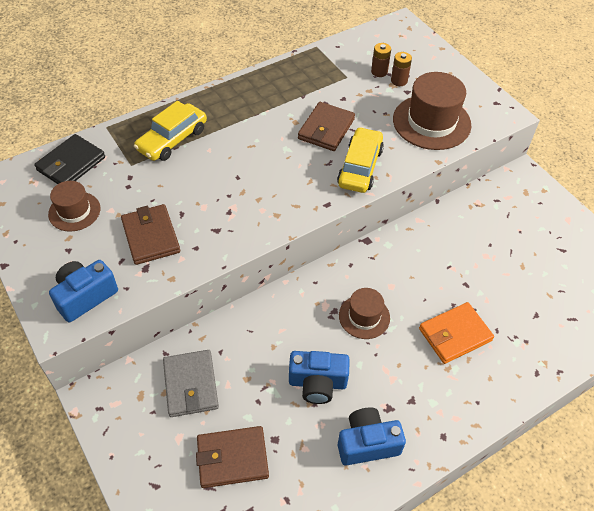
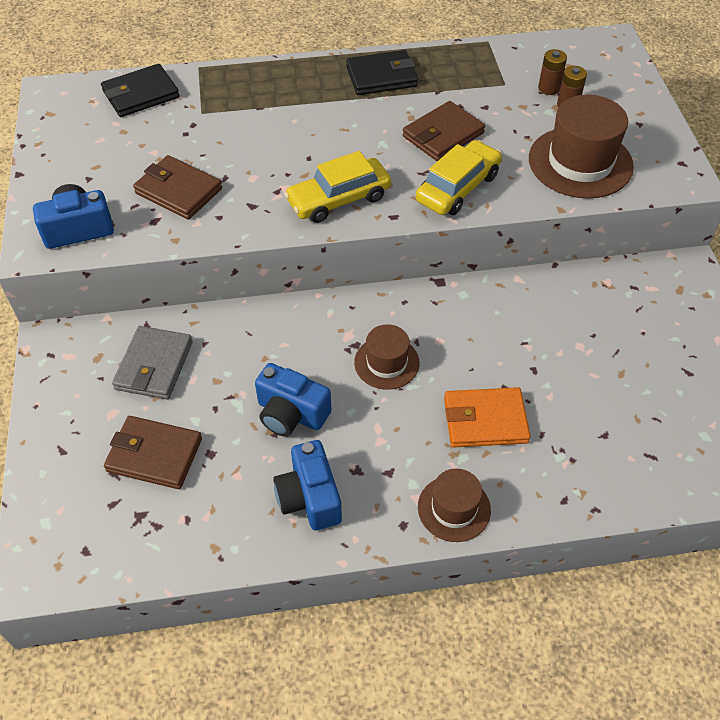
camera: 25 degrees right, 0 degrees up
brown hat [48,181,100,232] -> brown hat moved to [418,469,491,542]
brown wallet [121,204,180,265] -> brown wallet turned 60 degrees counterclockwise [133,155,222,220]
yellow car [134,101,207,161] -> yellow car moved to [284,151,391,223]
blue camera [338,407,406,466] -> blue camera turned 120 degrees counterclockwise [273,440,342,531]
none -> black wallet [346,50,418,95]

